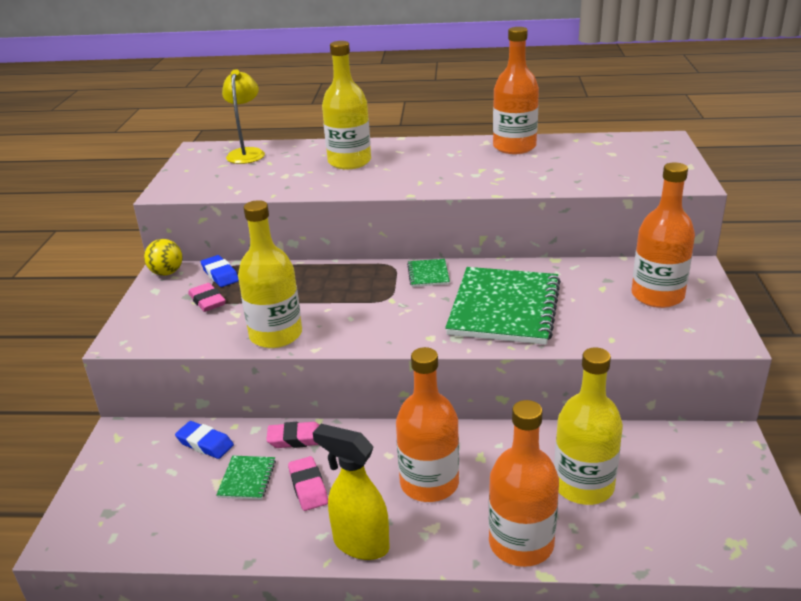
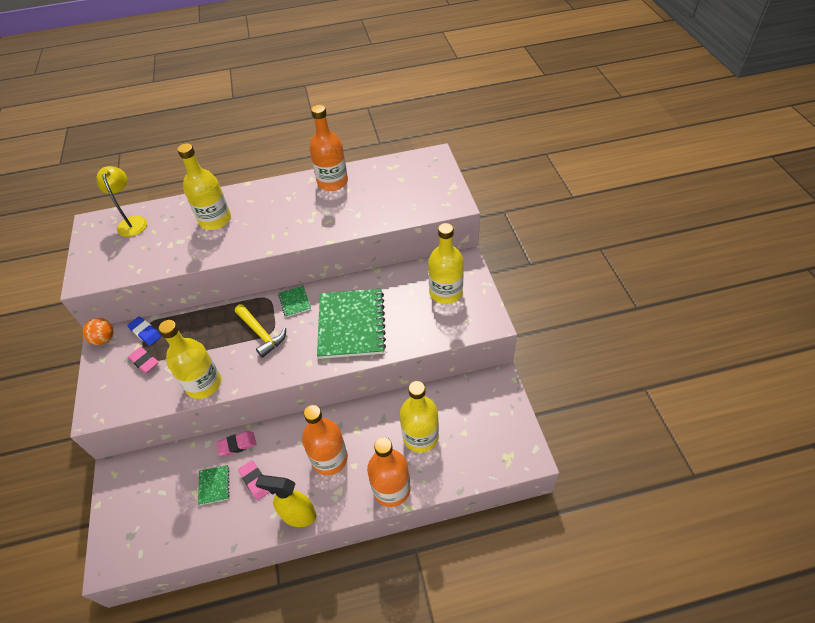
camera: 15 degrees left, 20 degrees up
yellow ball [144,239,183,276] -> orange ball [83,318,113,345]
blue eraser [175,421,234,459] -> none
orange bottle [632,162,695,308] -> yellow bottle [428,223,464,304]
none -> yellow hammer [235,304,286,358]

